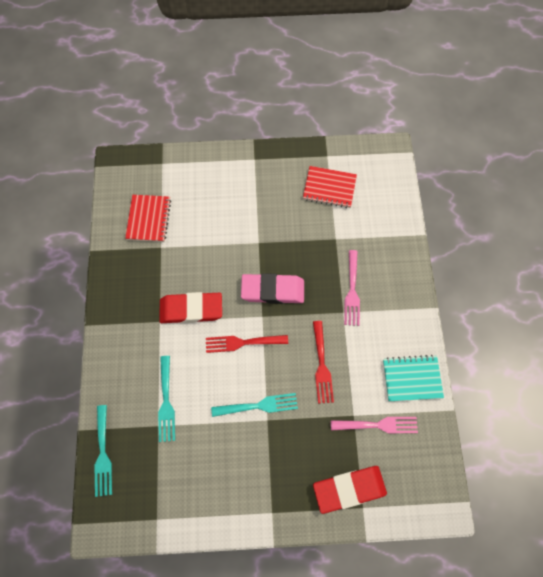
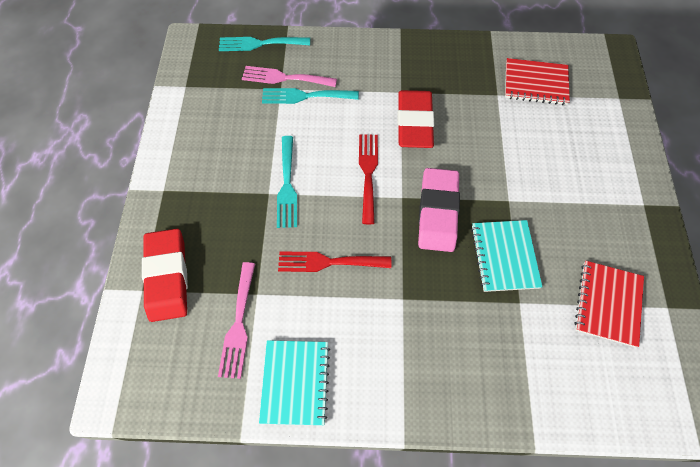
camera: 95 degrees right, 5 degrees down
pink fork [344,250,360,326] -> pink fork moved to [242,66,337,87]
none -> turquoise notebook [471,220,543,292]

